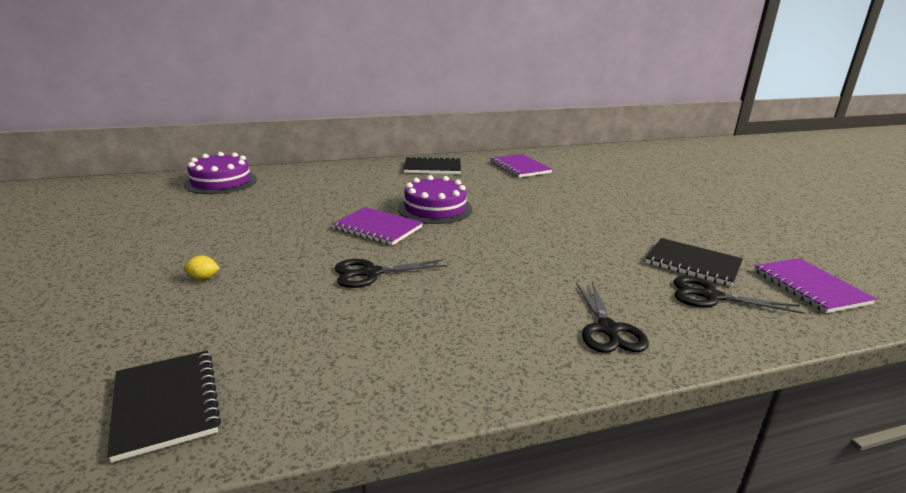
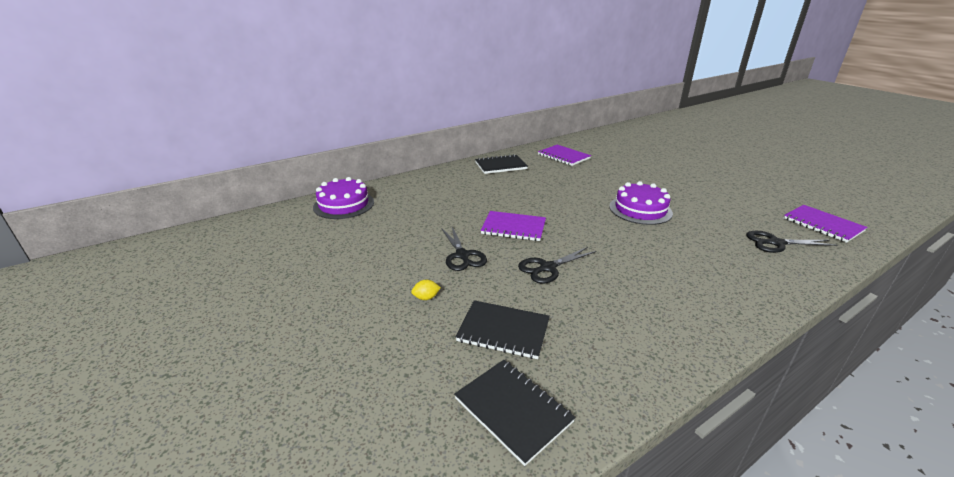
camera: 15 degrees left, 5 degrees up
purple cake [398,175,472,224] -> purple cake moved to [609,181,673,225]
black scissors [576,282,649,353] -> black scissors moved to [441,227,487,271]
black notebook [646,238,743,286] -> black notebook moved to [455,300,550,359]

